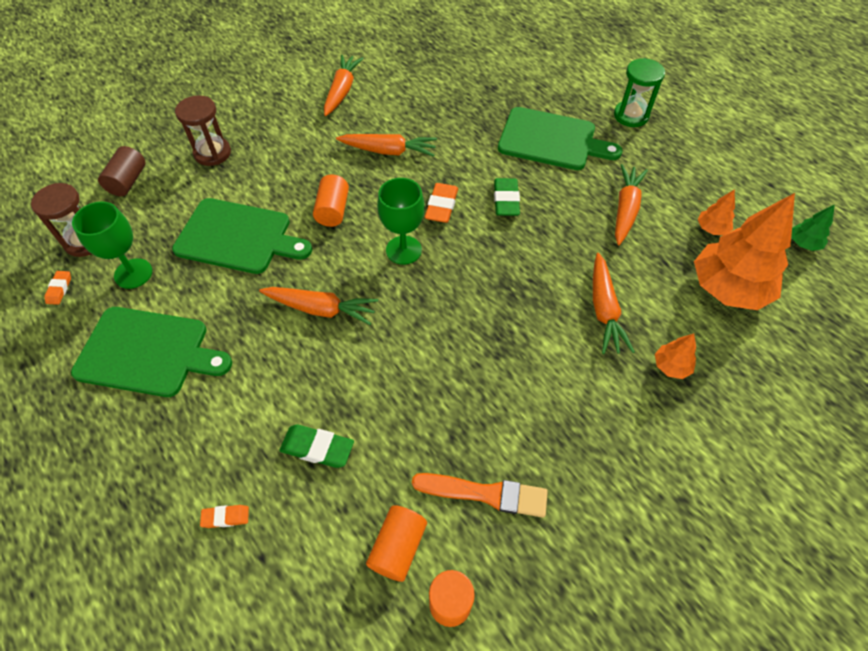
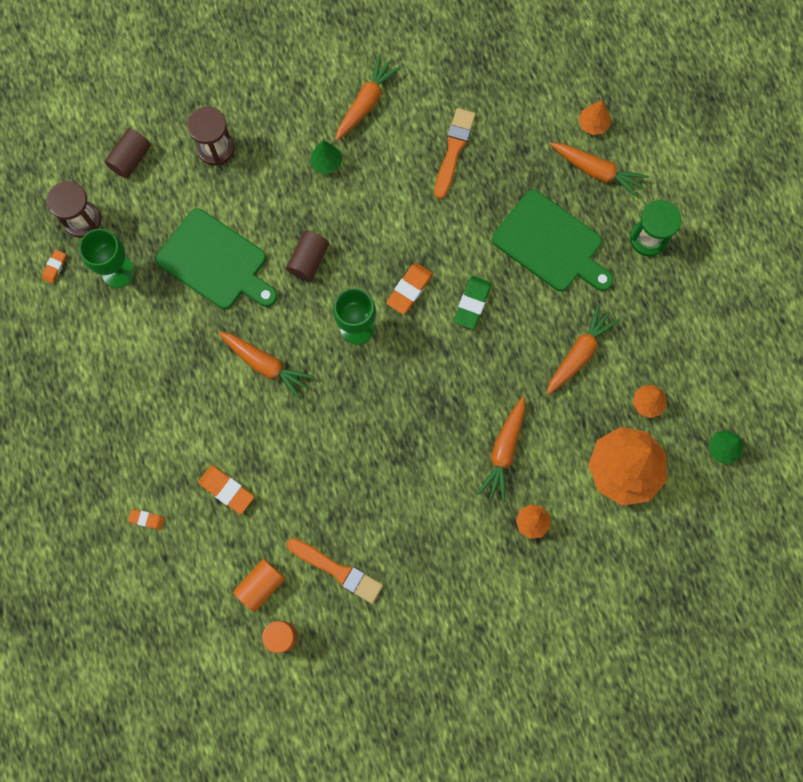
camera: 20 degrees right, 20 degrees up
green cutting board [71,307,232,397] -> none
green eraser [280,424,354,468] -> orange eraser [198,465,254,514]
orange cylinder [313,175,349,227] -> brown cylinder [286,231,329,281]
orange carrot [336,134,437,157] -> orange carrot moved to [550,143,649,199]
none -> green tree [310,141,342,174]
none -> orange brush [434,108,476,199]
none -> orange tree [579,101,611,135]

